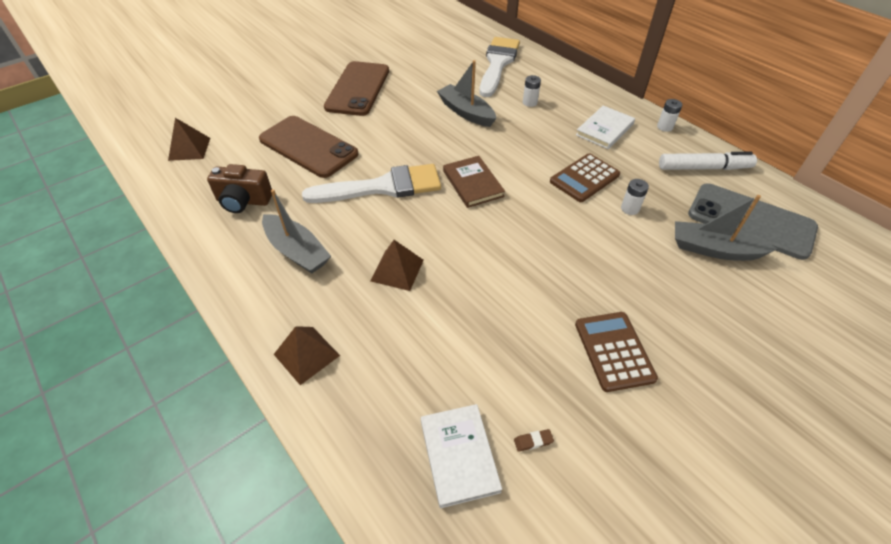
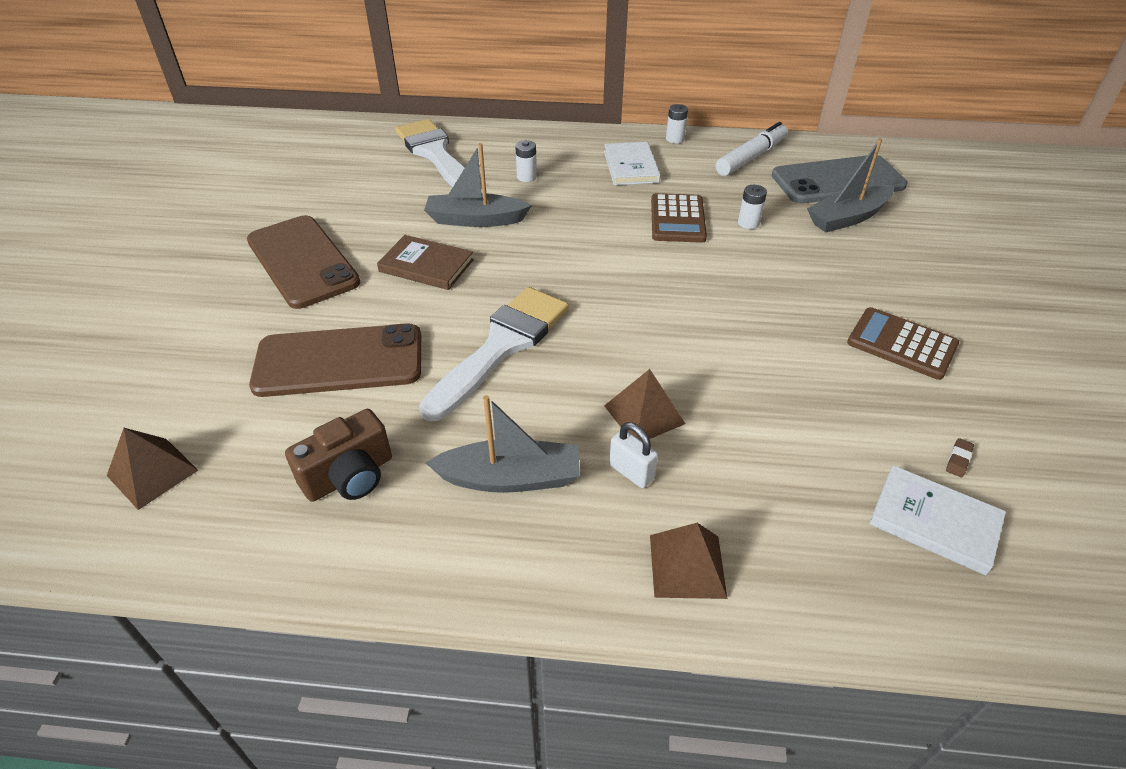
camera: 45 degrees left, 5 degrees down
brown book [443,156,505,208] -> brown book moved to [377,235,474,290]
none -> white padlock [609,422,658,488]

